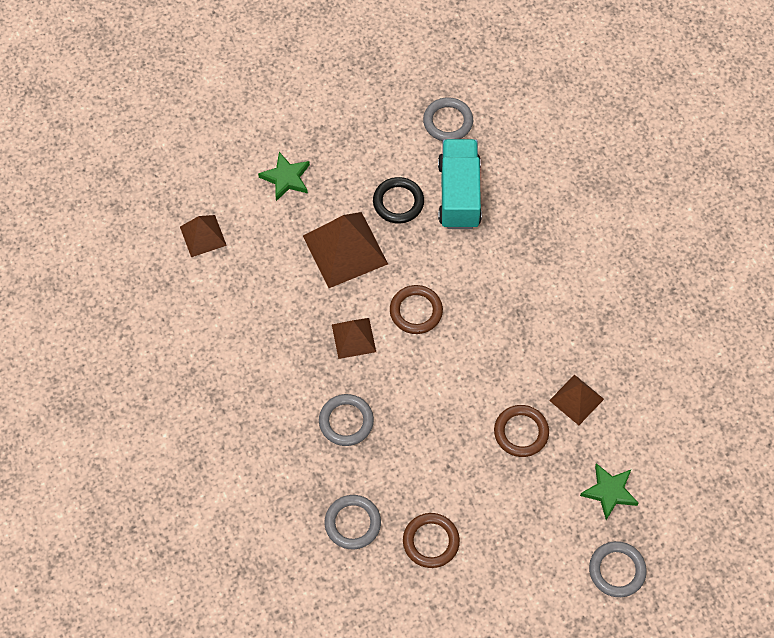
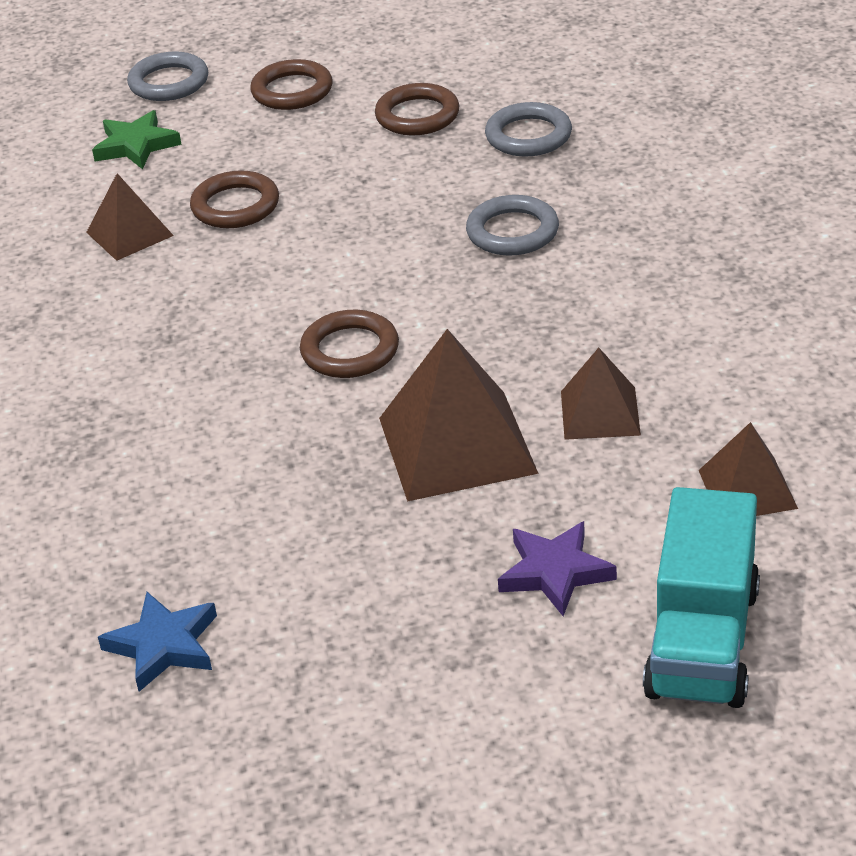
camera: 165 degrees left, 25 degrees down
green star [258,152,310,201] -> purple star [498,521,617,616]
brown pyramid [332,318,376,359] -> brown pyramid moved to [561,348,641,440]
black ring [373,177,424,224] -> none
grey ring [423,97,473,141] -> blue star [98,592,217,692]
turquoise truck [438,139,482,229] -> turquoise truck moved to [643,487,760,708]
none -> brown ring [250,59,333,110]

